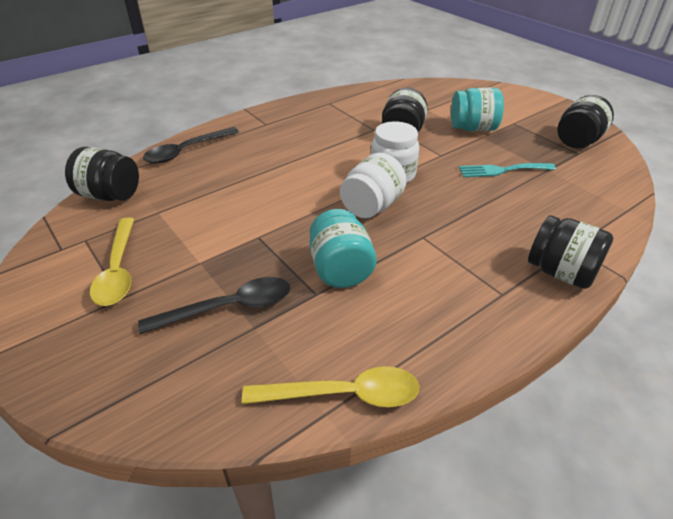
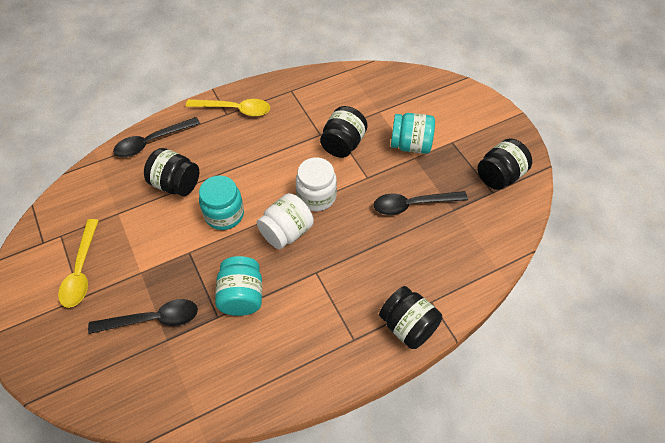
camera: 10 degrees right, 15 degrees up
black jar [65,147,139,201] -> black jar moved to [144,148,199,196]
yellow spoon [242,366,420,407] -> yellow spoon moved to [186,99,270,116]
turquoise fork [459,163,556,177] -> black spoon [374,191,468,215]
none -> turquoise jar [199,176,244,230]

